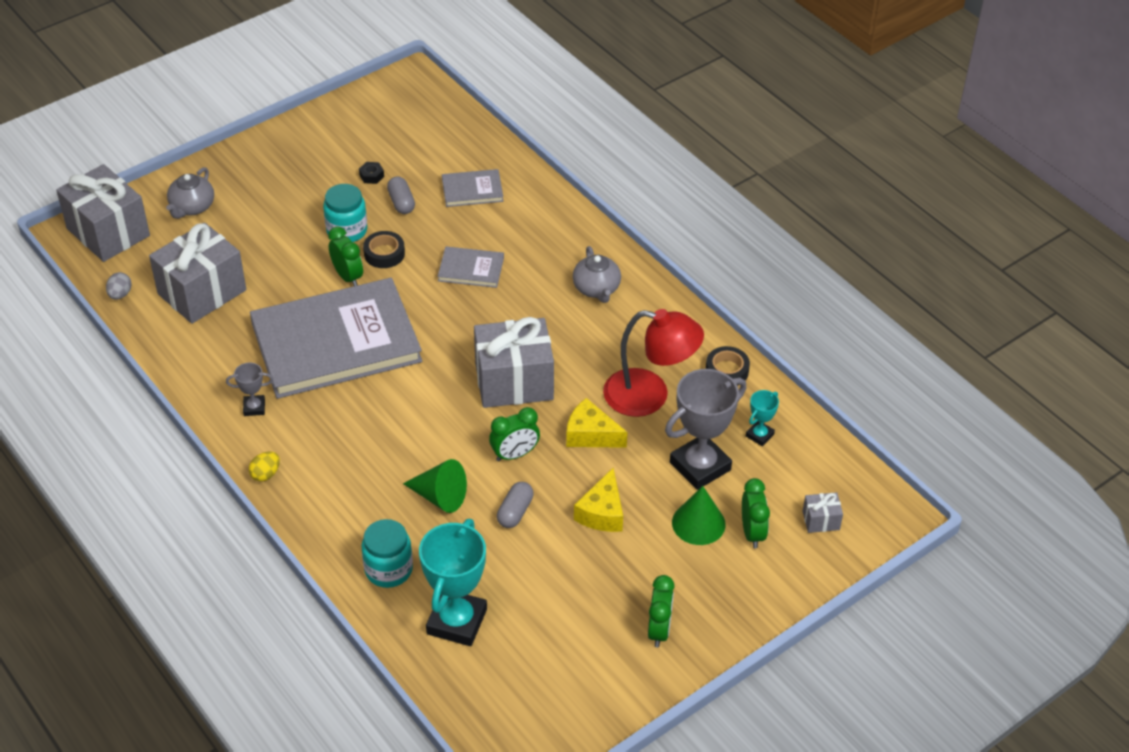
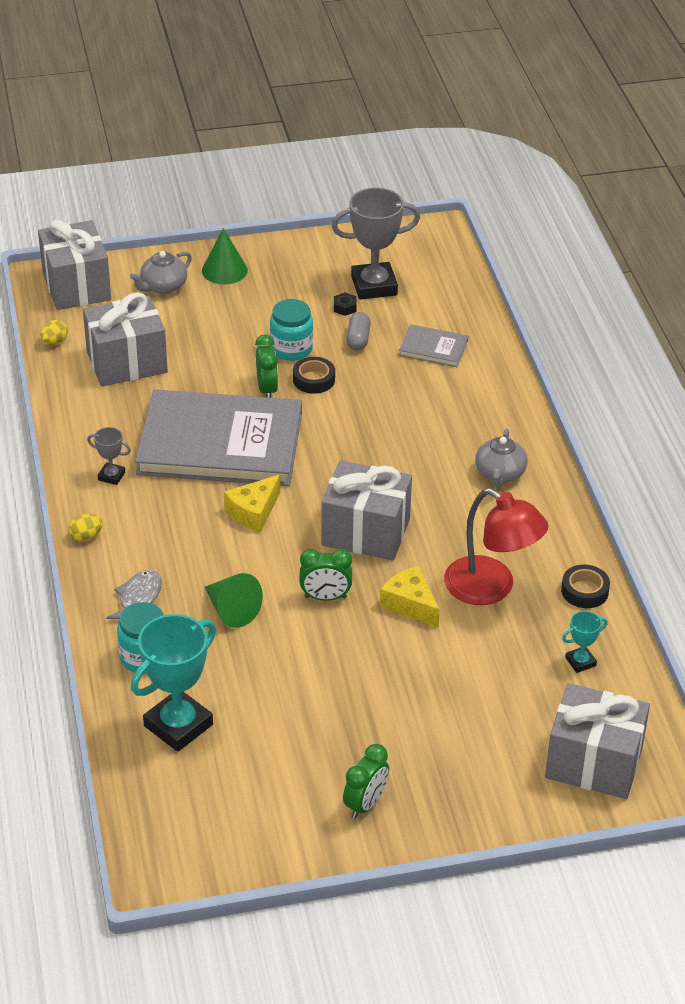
camera: 25 degrees right, 5 degrees down
grey egg [106,272,132,300] -> yellow egg [40,320,68,345]
grey book [438,246,504,288] -> none
grey capsule [497,482,534,528] -> none
yellow cheese [574,468,623,532] -> yellow cheese moved to [224,474,280,532]
grey trophy [665,369,747,490] -> grey trophy moved to [332,187,420,300]
green cone [672,486,726,545] -> green cone moved to [202,228,248,284]
green clock [742,478,770,548] -> none
grey gift [803,492,843,533] -> grey gift [545,683,650,799], size x2.32
none -> grey fish [106,570,162,619]

